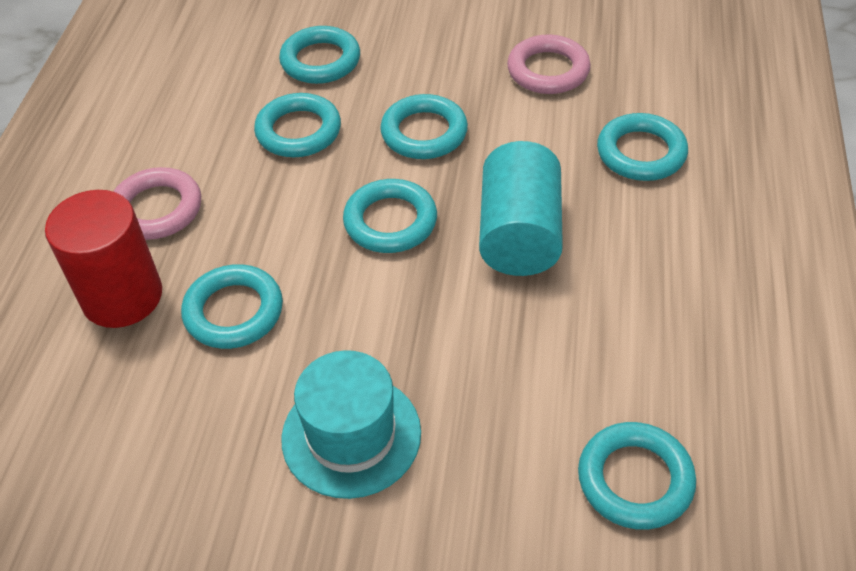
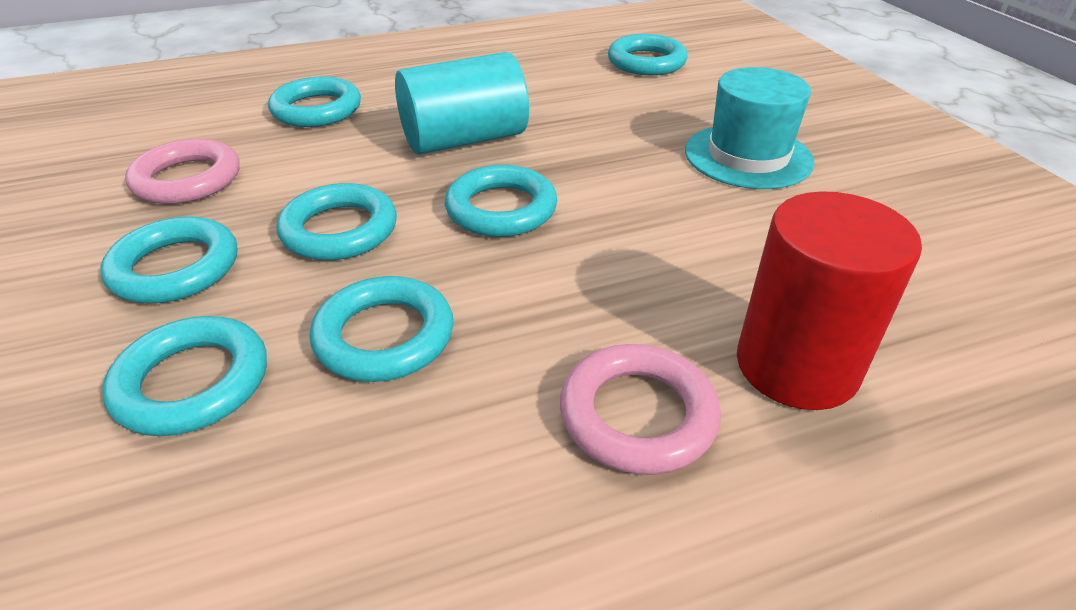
camera: 120 degrees left, 10 degrees down
turquoise ring [181,264,283,349] -> turquoise ring moved to [100,216,237,303]

